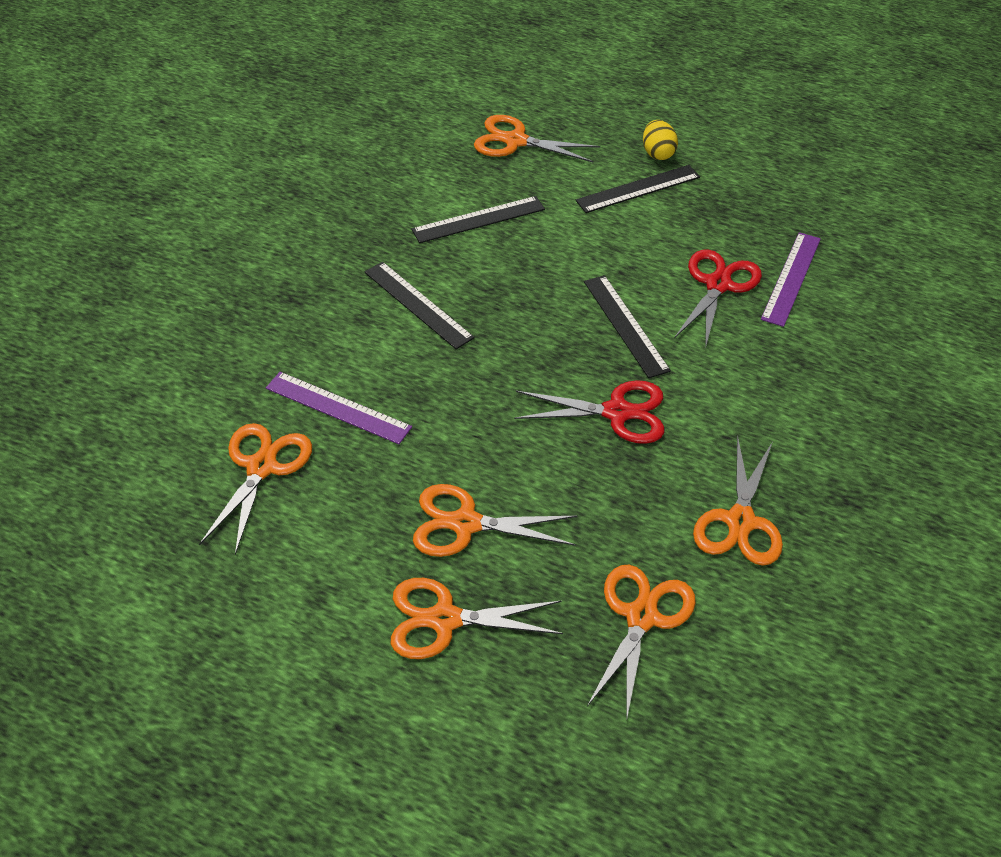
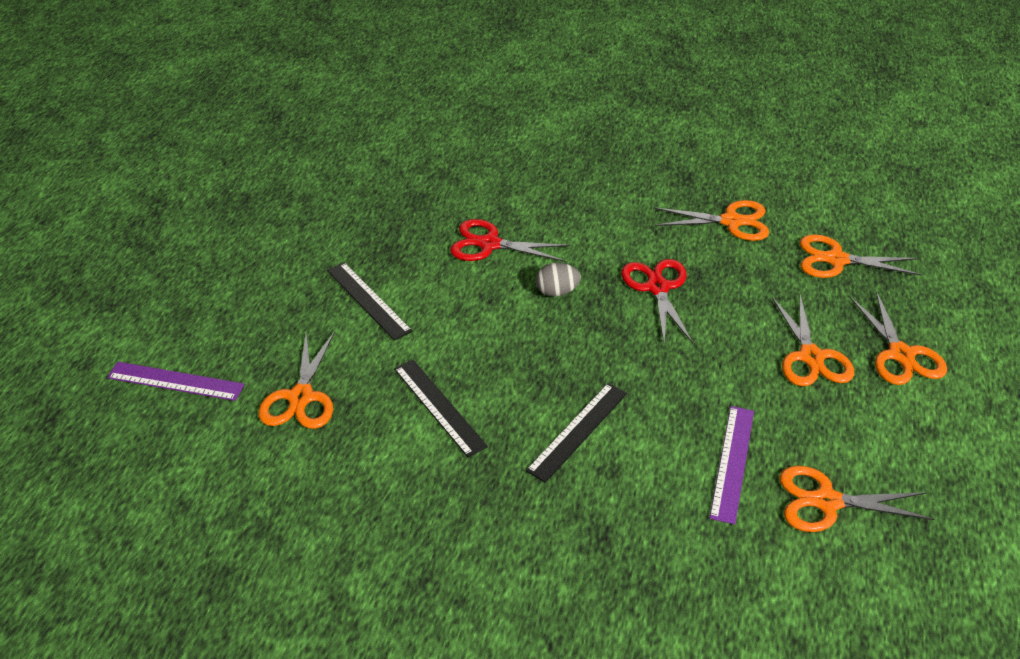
camera: 100 degrees left, 5 degrees down
black ruler [584,275,671,378] -> grey egg [536,263,581,297]
yellow egg [643,120,678,160] -> none
purple ruler [761,232,821,327] -> purple ruler moved to [107,362,245,401]

